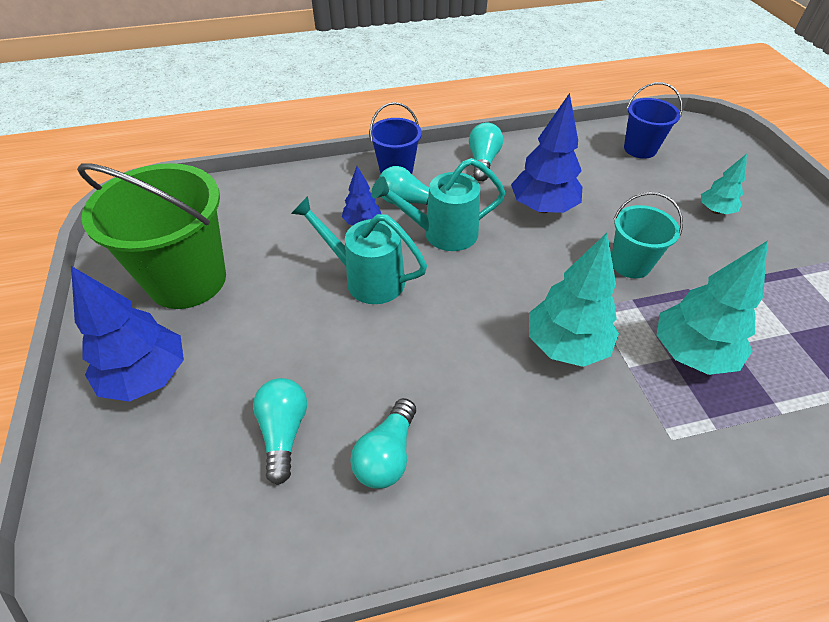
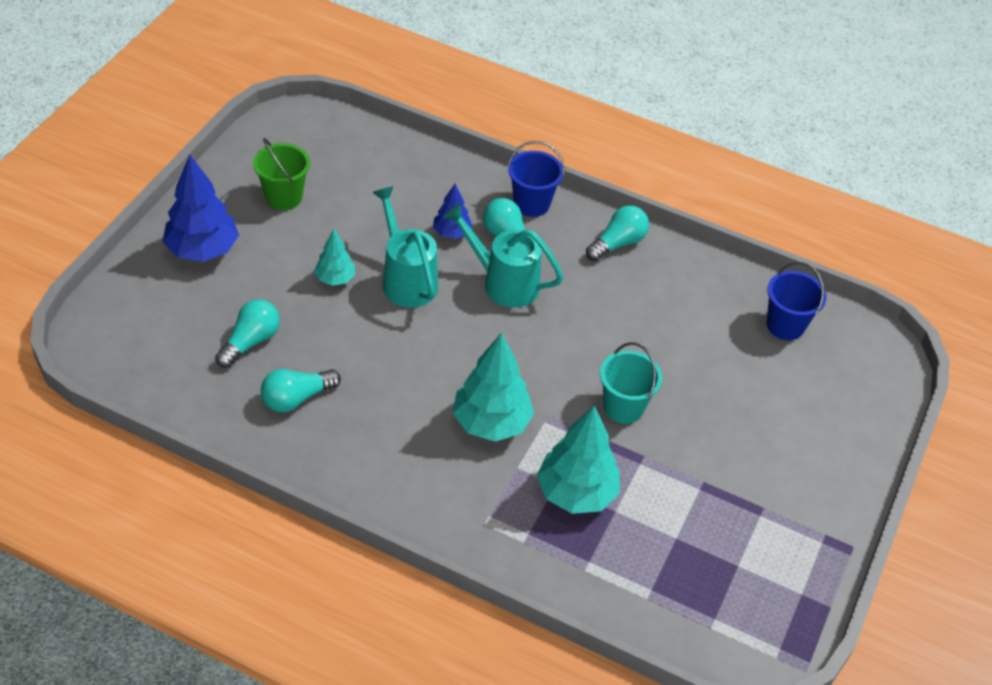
camera: 35 degrees right, 0 degrees up
green bucket [77,163,226,309] -> green bucket [253,138,310,210], size x0.53
blue tree [511,93,582,213] -> none
turquoise tree [701,154,747,214] -> turquoise tree moved to [314,229,355,286]

